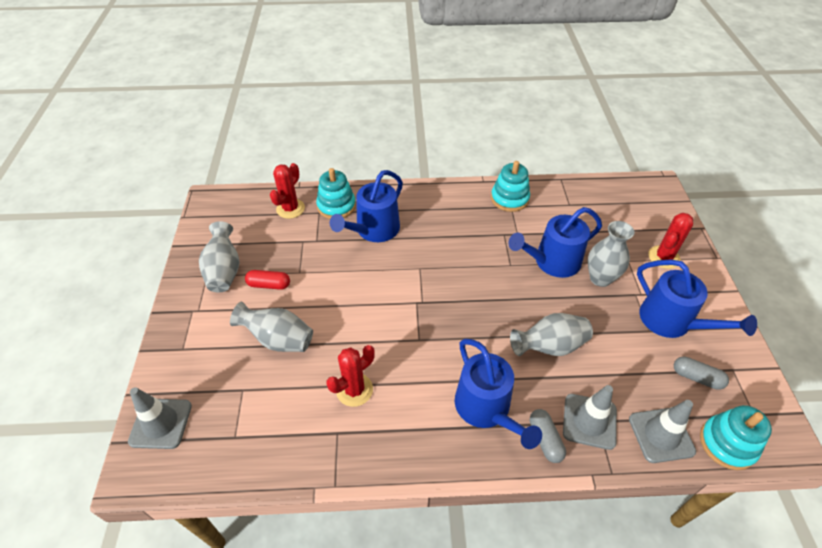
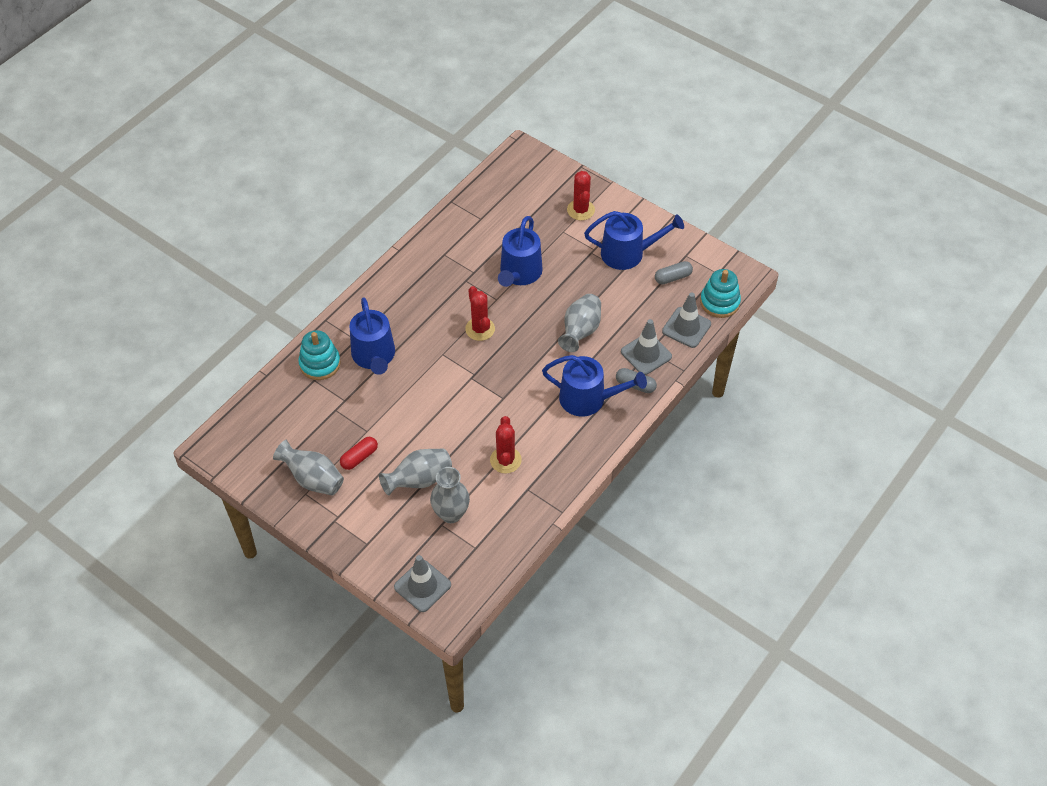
camera: 50 degrees left, 5 degrees up
red cactus [270,163,305,219] -> red cactus moved to [465,286,495,341]
turquoise stacking toy [491,161,530,212] -> none
grey vase [588,221,635,287] -> grey vase moved to [430,467,470,523]

